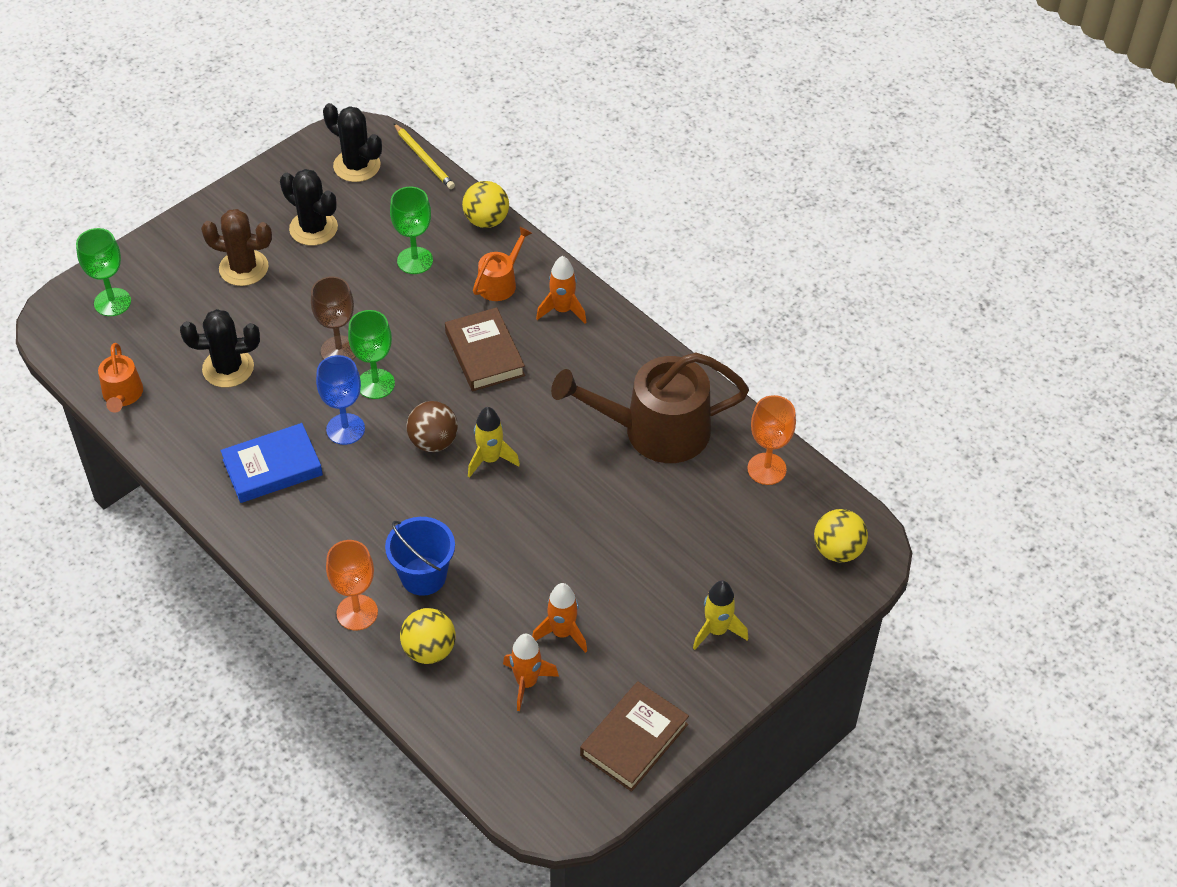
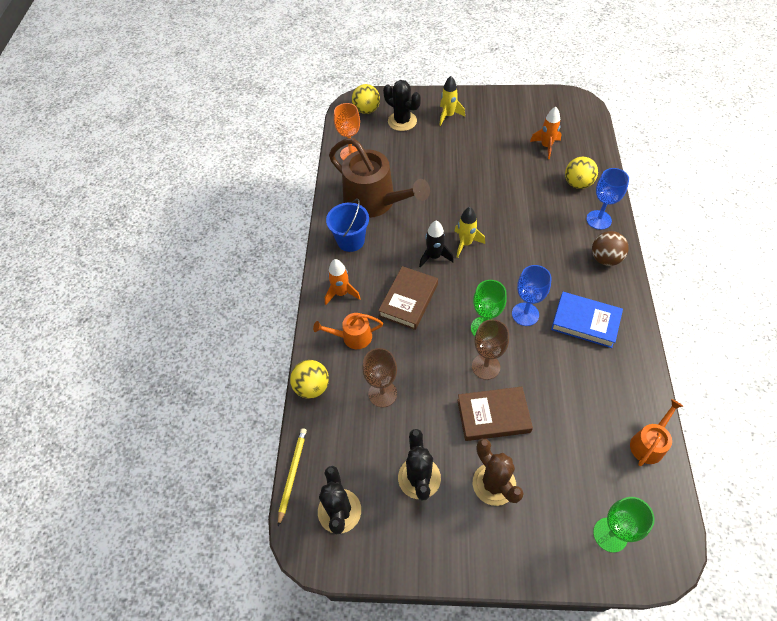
camera: 130 degrees left, 5 degrees up
black cactus [180,309,260,388] -> black cactus moved to [383,80,421,131]
orange goblet [326,540,378,630] -> blue goblet [586,168,629,230]
blue bucket [385,517,455,596] -> blue bucket moved to [326,199,369,252]
green goblet [390,187,433,274] -> brown goblet [362,348,397,407]
brown ball [406,401,458,452] -> brown ball moved to [592,231,629,266]
orange rocket [532,583,587,653] -> none
brown book [580,681,689,792] -> brown book moved to [457,387,533,441]
none -> black rocket [419,221,454,268]

